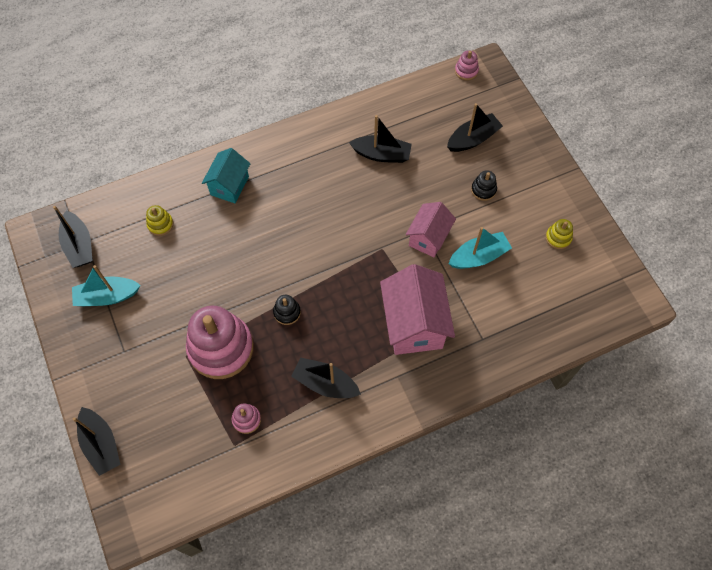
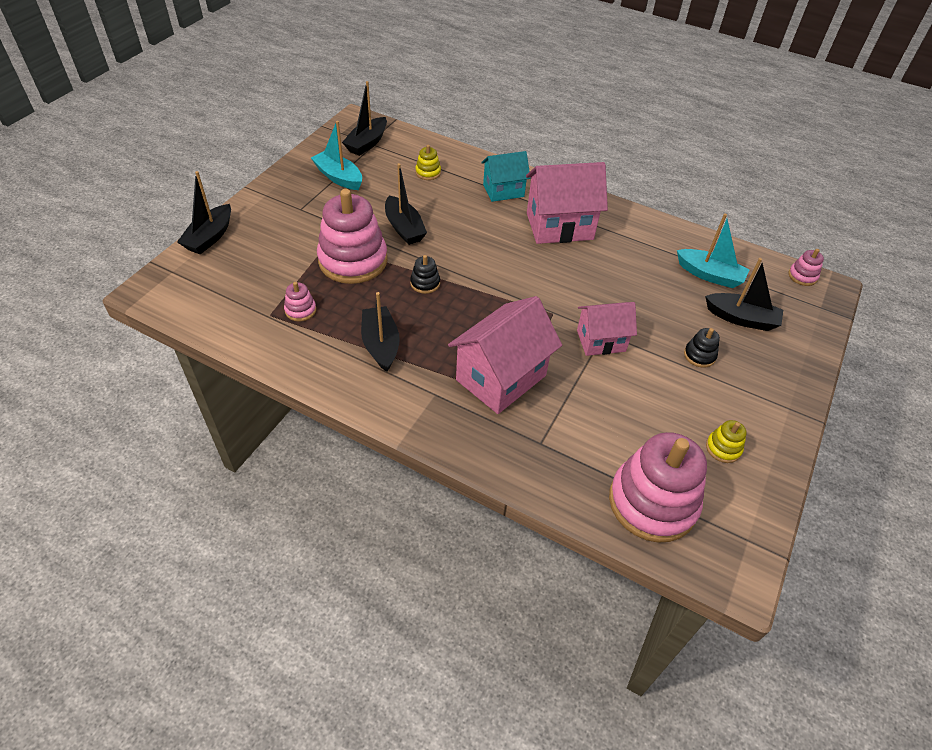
camera: 50 degrees right, 15 degrees down
black boat [349,115,412,163] -> black boat moved to [385,163,427,245]
turquoise boat [449,227,512,269] -> turquoise boat moved to [677,213,750,288]
none -> pink house [526,162,608,244]
none -> pink stacking toy [609,432,707,543]

